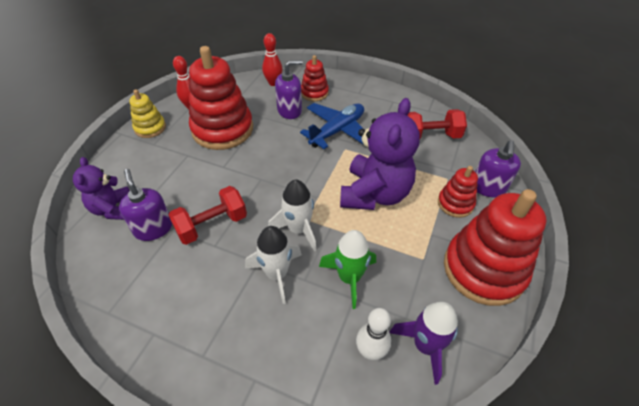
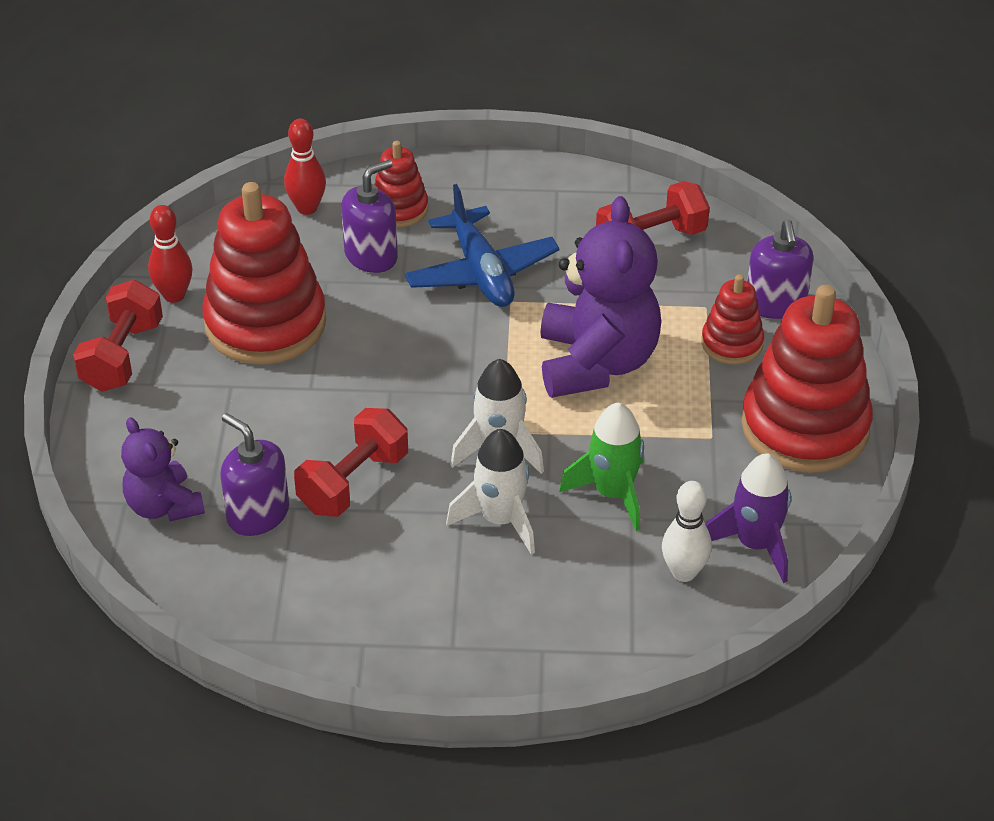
camera: 20 degrees left, 5 degrees down
yellow stacking toy [129,89,166,138] -> red dumbbell [73,280,163,392]
blue plane [300,103,364,149] -> blue plane turned 135 degrees clockwise [405,184,560,307]

